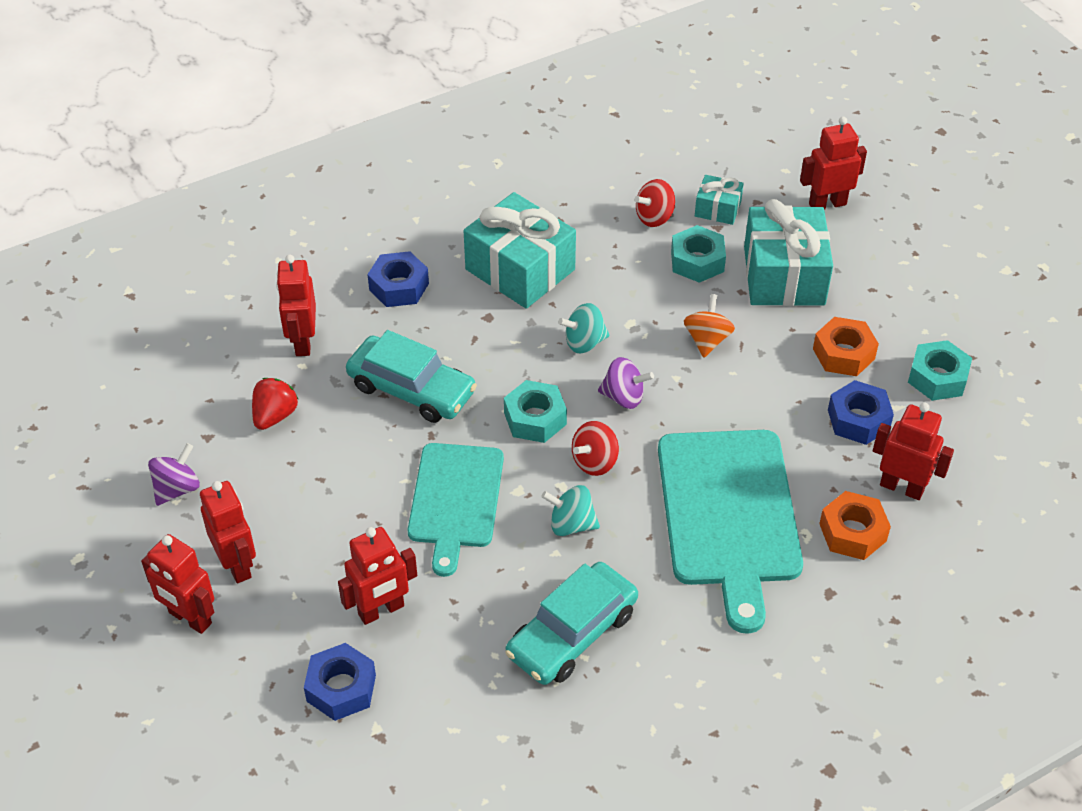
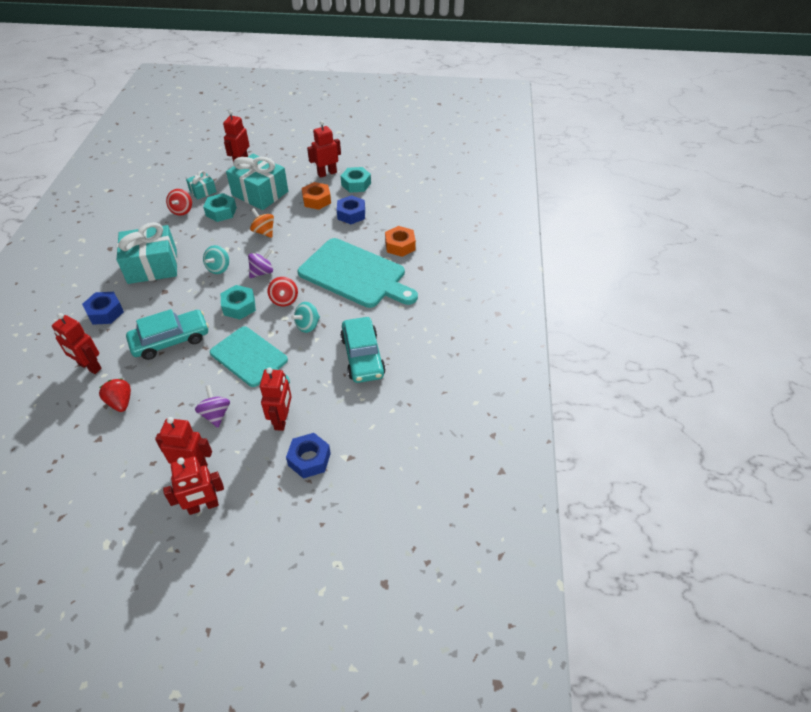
camera: 55 degrees left, 0 degrees up
purple spinning top [148,443,200,506] -> purple spinning top moved to [195,385,230,428]
red robot [873,402,954,500] -> red robot moved to [307,121,341,178]

